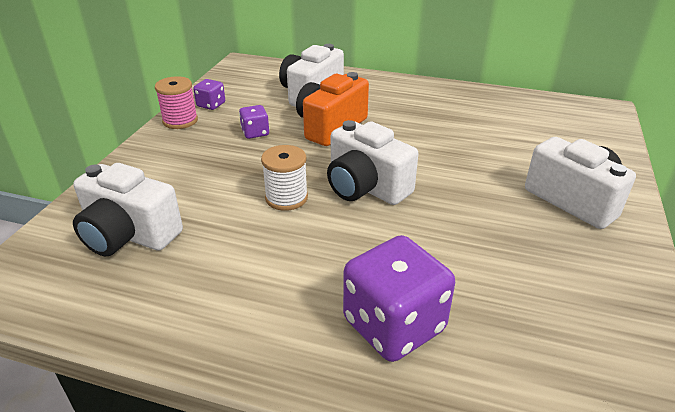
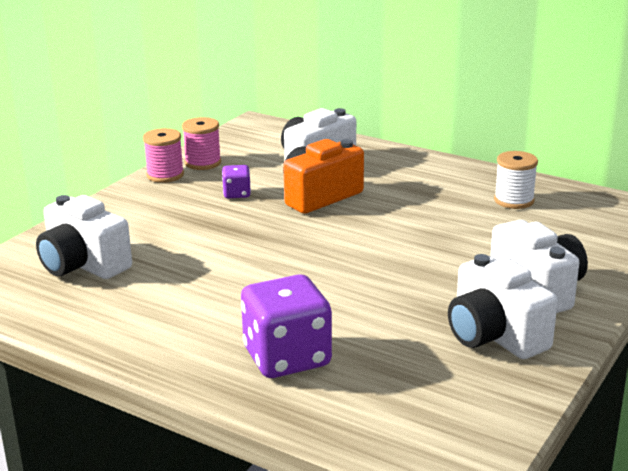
camera: 15 degrees right, 10 degrees down
purple dice [193,79,225,110] -> pink spool [182,117,221,170]
white spool [261,145,308,211] -> white spool moved to [494,151,538,209]
white camera [327,120,418,205] -> white camera moved to [448,254,558,359]

